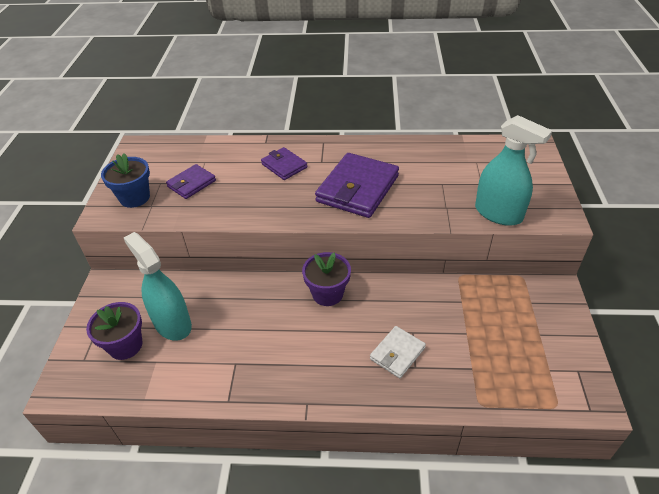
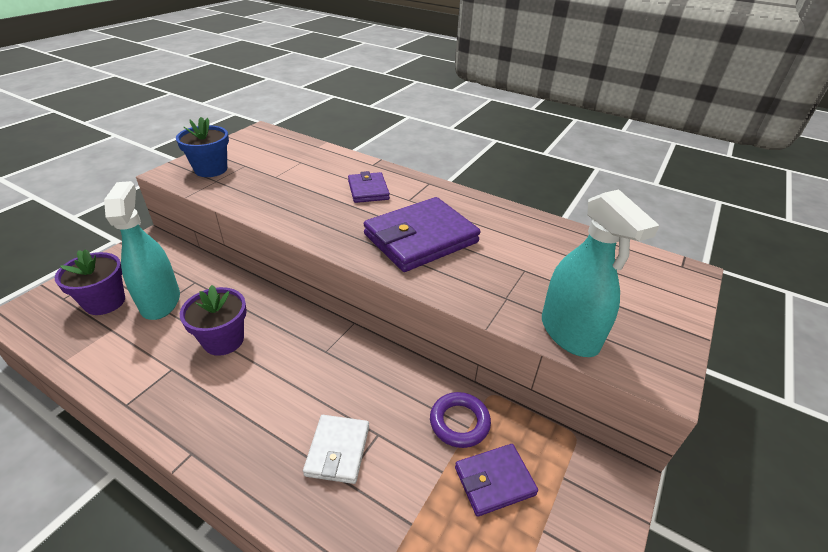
camera: 25 degrees right, 5 degrees down
purple wallet [166,164,216,199] -> purple wallet moved to [455,444,538,517]
purple flower pot [302,252,351,306] -> purple flower pot moved to [180,285,247,356]
white wallet [370,326,426,378] -> white wallet turned 60 degrees counterclockwise [303,415,369,484]
none -> purple ring [430,392,491,448]

